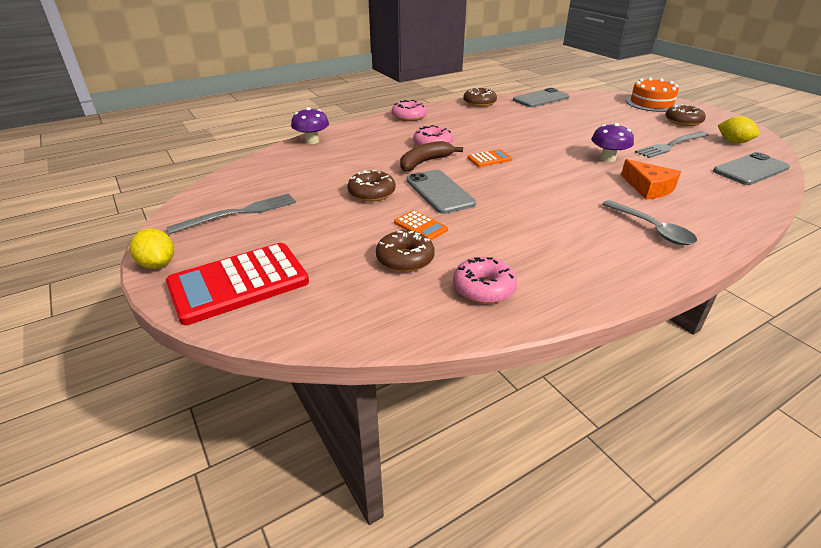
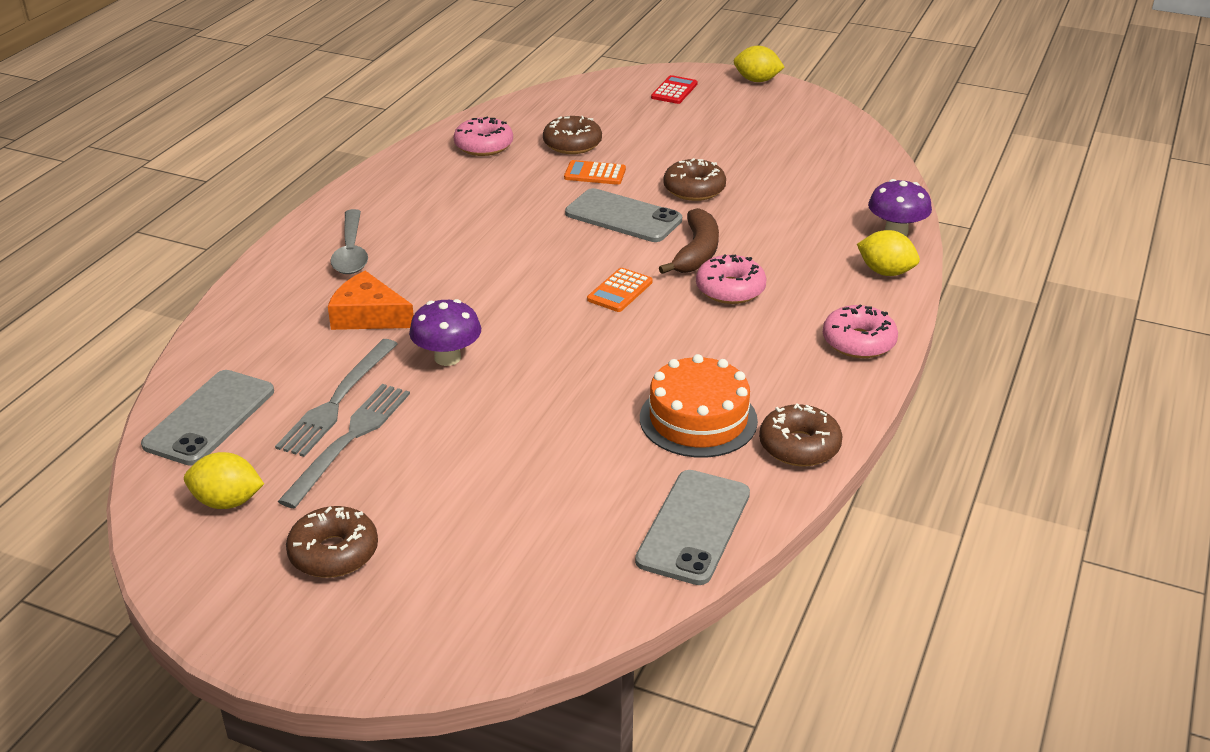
camera: 145 degrees right, 0 degrees up
grey fork [166,193,296,234] -> grey fork moved to [275,339,398,457]
red calculator [166,243,309,325] -> red calculator [651,75,698,104], size x0.47
grey spoon [602,200,697,245] -> grey spoon turned 120 degrees counterclockwise [330,209,368,274]
orange cake [626,77,679,112] -> orange cake moved to [640,354,758,458]
none -> yellow lemon [857,230,920,276]

